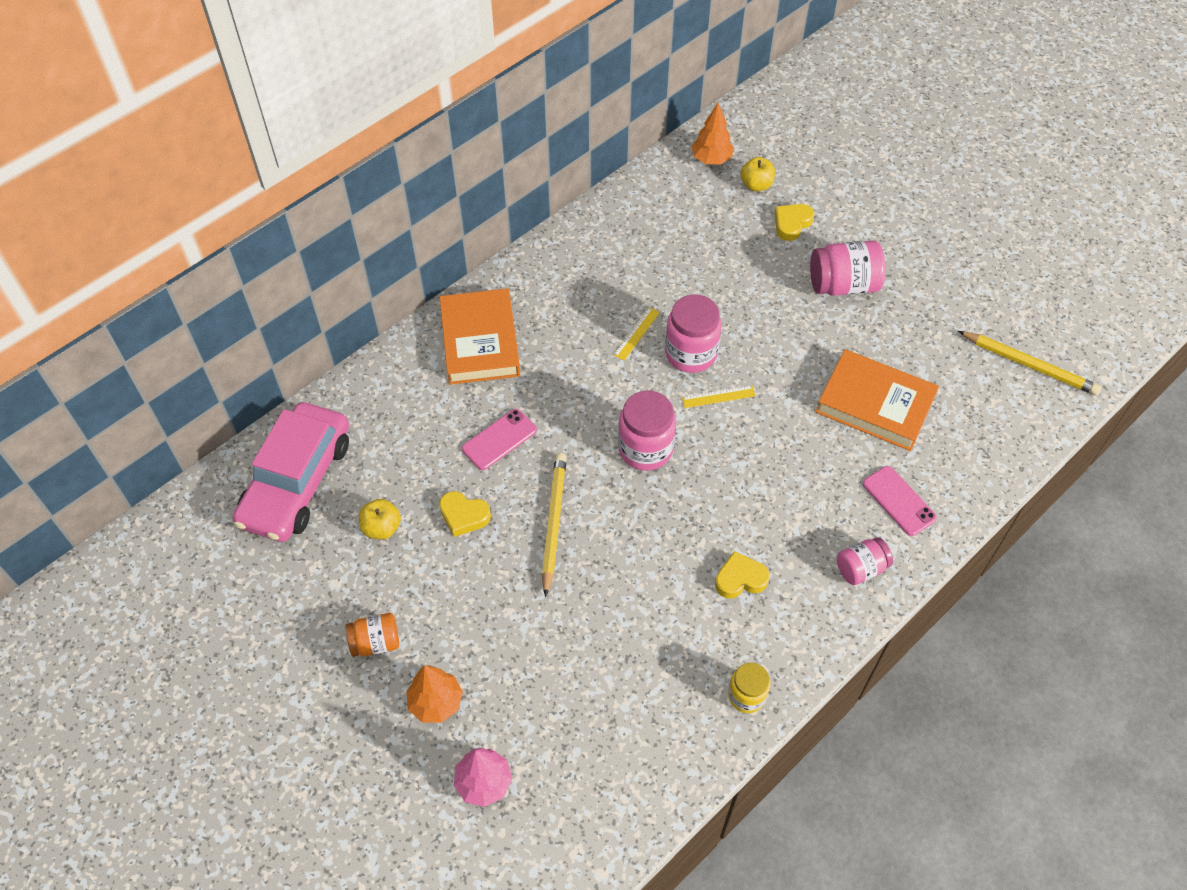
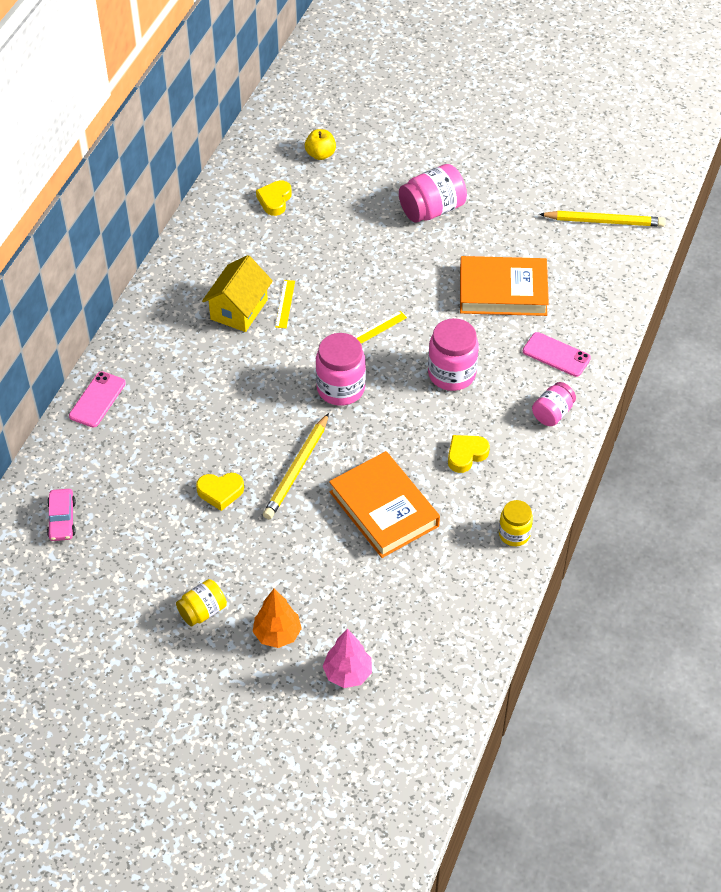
camera: 25 degrees left, 5 degrees down
pink car [233,402,349,542] -> pink car [47,489,76,541], size x0.43
orange jar [346,613,399,657] -> yellow jar [176,579,227,626]
yellow apple [359,499,401,539] -> none
orange book [440,288,520,385] -> orange book moved to [329,451,440,558]
pink phone [462,409,537,470] -> pink phone moved to [69,371,126,427]
yellow pencil [542,453,567,597] -> yellow pencil turned 135 degrees counterclockwise [263,413,329,519]
pink jar [665,294,721,373] -> pink jar moved to [428,318,479,391]
orange tree [691,103,734,164] -> none
yellow heart [775,204,814,241] -> yellow heart moved to [256,180,292,216]
none -> yellow house [202,255,273,332]

